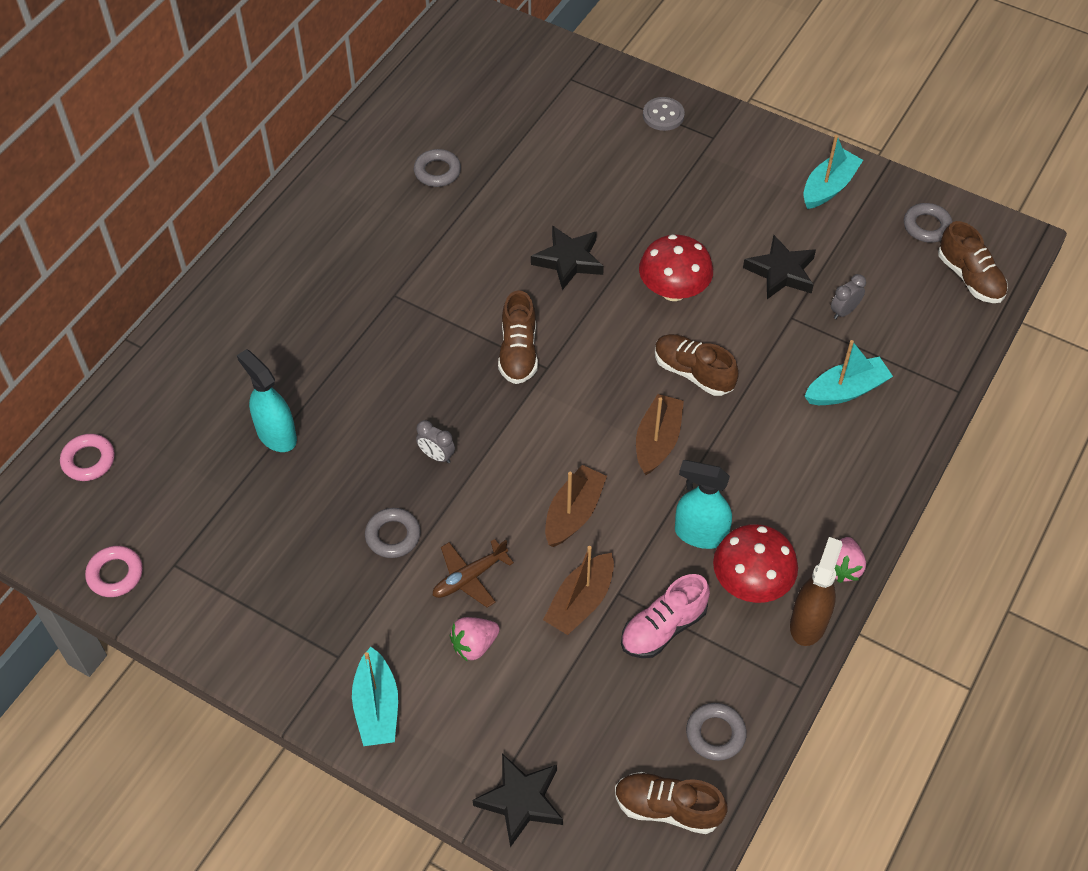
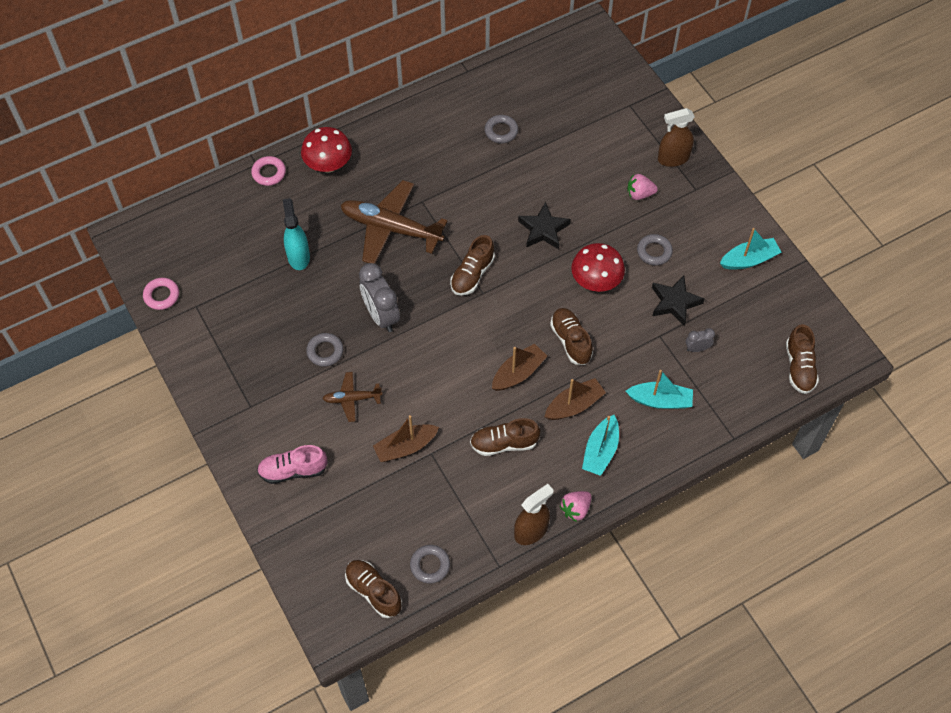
camera: 30 degrees right, 5 degrees up
pink ring [60,434,115,481] -> pink ring moved to [251,156,286,186]
turquoise boat [352,647,398,746] -> turquoise boat moved to [582,415,619,476]
grey clock [416,420,455,463] -> grey clock [359,263,400,332], size x2.03
pink strawberry [450,617,500,662] -> pink strawberry moved to [627,174,658,200]
black star [473,754,563,847] -> none
brown boat [545,465,607,547] -> brown boat moved to [545,378,606,420]
pink shoe [621,574,710,658] -> pink shoe moved to [257,445,327,484]
grey button [643,97,685,131] -> brown spray bottle [658,108,695,167]
turquoise spray bottle [675,460,732,549] -> brown shoe [470,418,540,456]
red mushroom [713,524,798,603] -> red mushroom moved to [301,127,352,173]
grey ring [904,203,952,243] -> grey ring moved to [637,234,673,266]
none -> brown plane [341,180,448,263]

